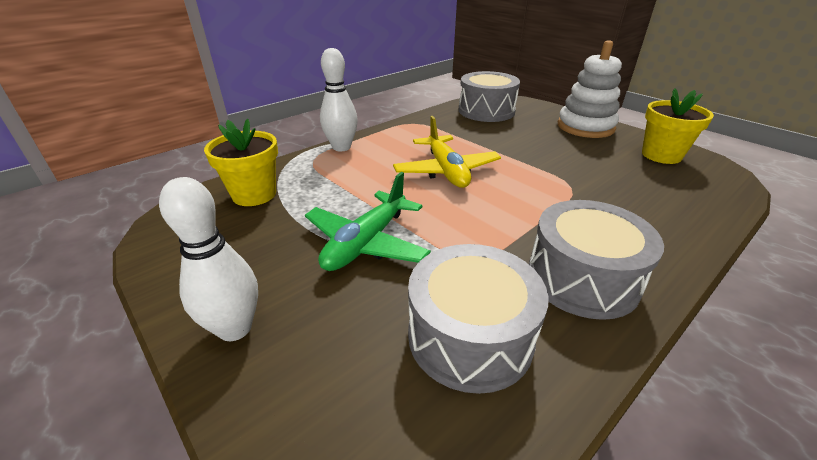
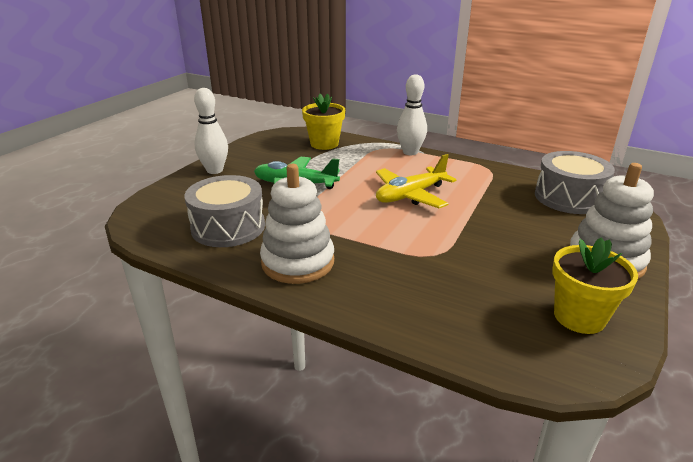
camera: 70 degrees right, 5 degrees down
grey drum [529,200,664,320] -> white stacking toy [260,164,334,284]

